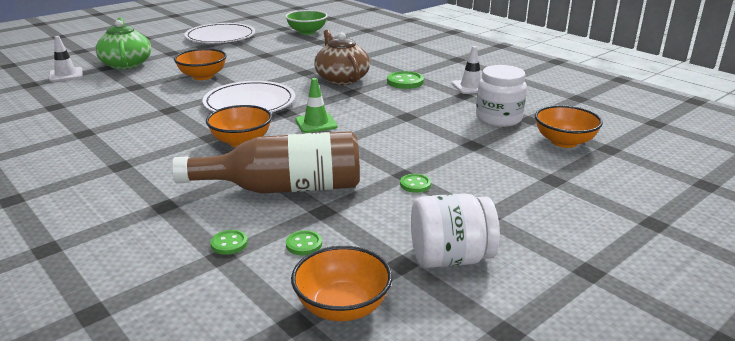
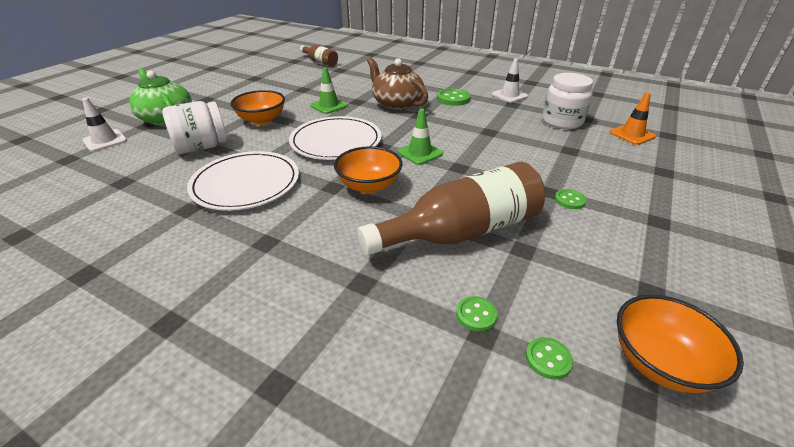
camera: 20 degrees left, 10 degrees up
white plate [185,23,255,43] -> white plate moved to [187,151,299,211]
green bowl [285,10,328,35] -> brown bottle [300,45,338,67]
green button [286,230,322,255] -> green button moved to [526,337,573,379]
white jar [411,194,500,268] -> white jar moved to [162,101,227,154]
orange bowl [535,105,603,148] -> orange traffic cone [609,92,656,145]
none -> green traffic cone [310,67,348,114]

